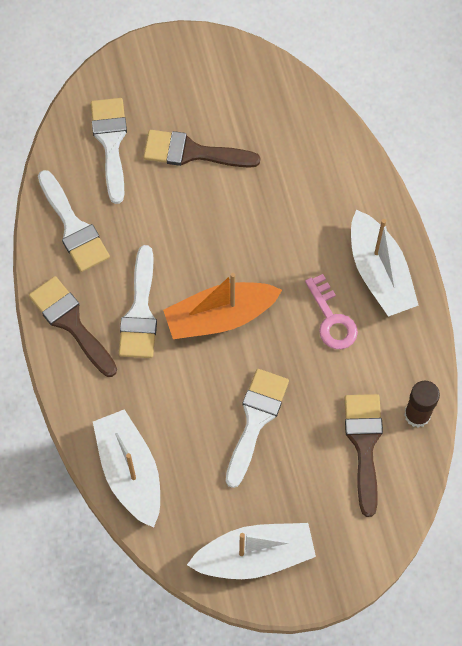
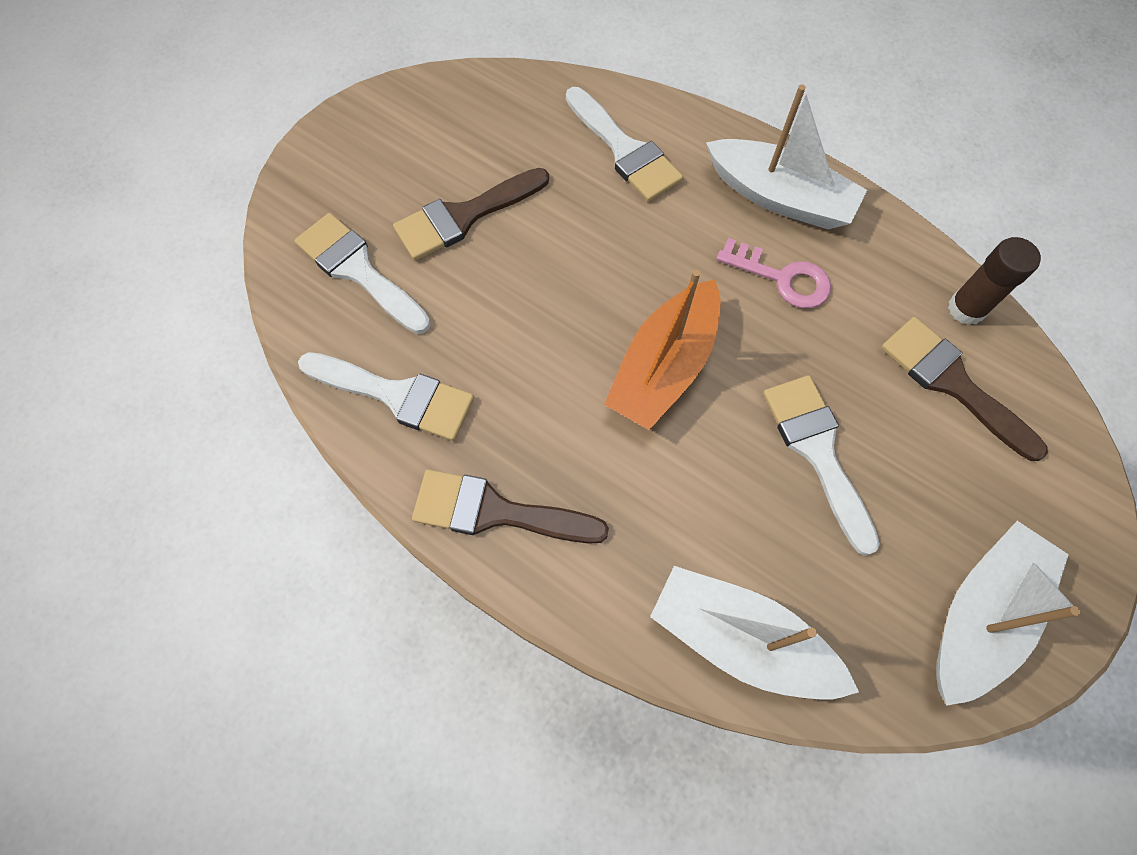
camera: 40 degrees left, 0 degrees up
white brush [119,245,157,358] -> white brush moved to [566,87,683,202]

